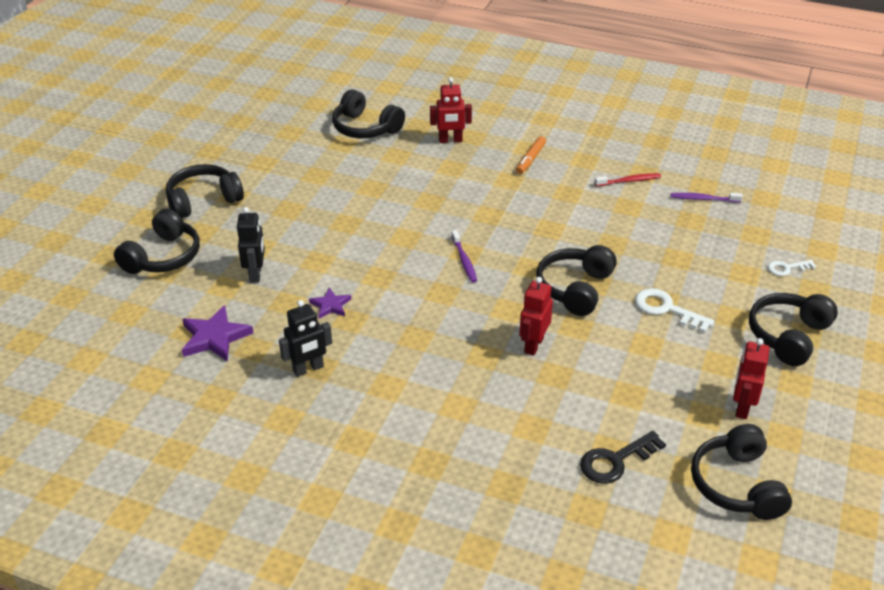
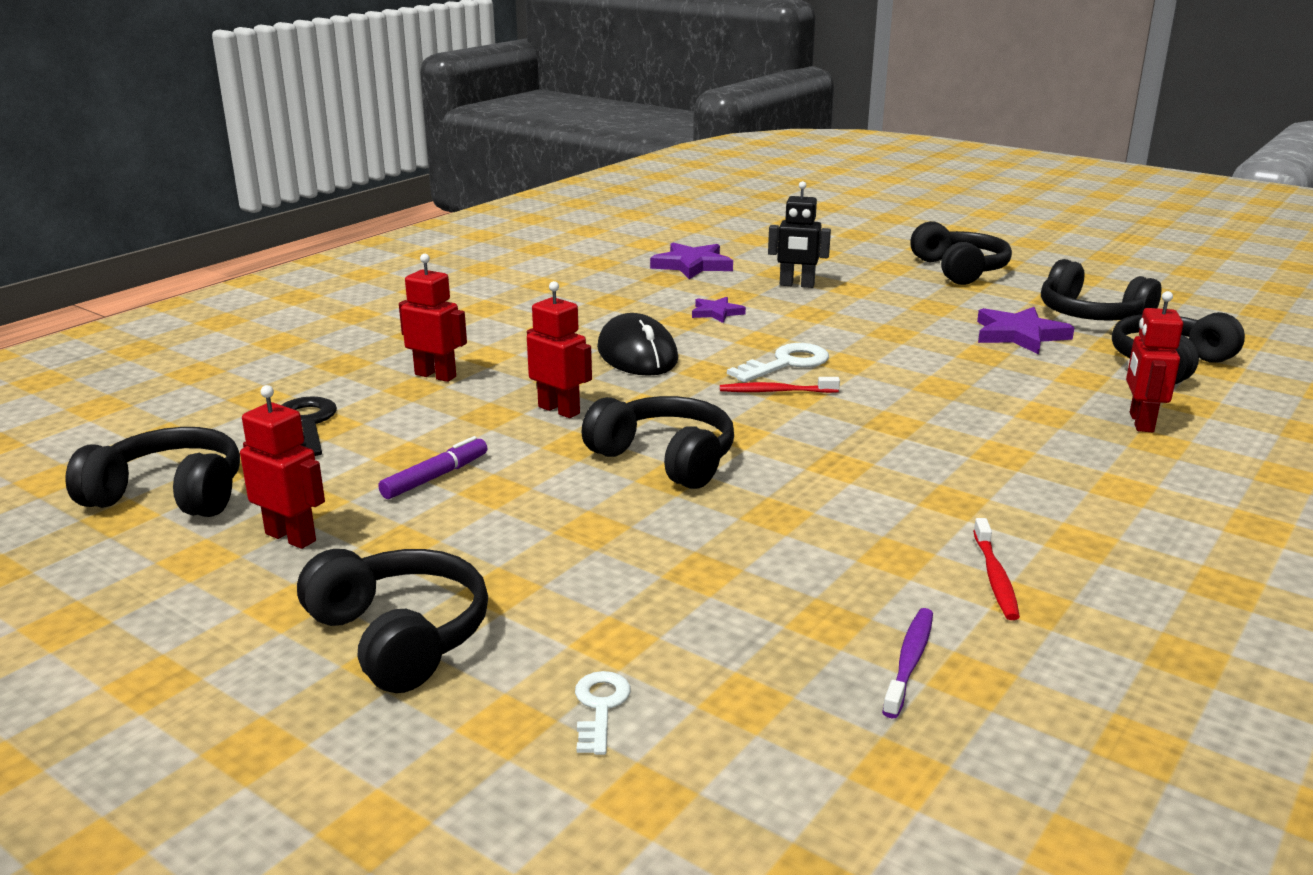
camera: 105 degrees right, 15 degrees down
black headphones [114,209,200,274] -> black headphones moved to [1041,259,1162,321]
black robot [279,300,332,377] -> none
purple toothbrush [451,230,477,283] -> red toothbrush [720,377,840,393]
orange marker [516,136,546,174] -> none
white key [635,288,714,333] -> white key moved to [727,343,829,383]
none -> purple marker [378,436,487,499]
none -> red robot [399,254,467,382]
none -> black mouse [597,313,678,376]
none -> purple star [977,307,1075,354]

